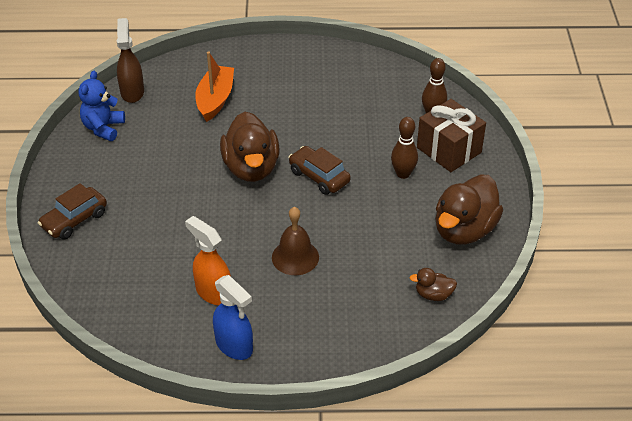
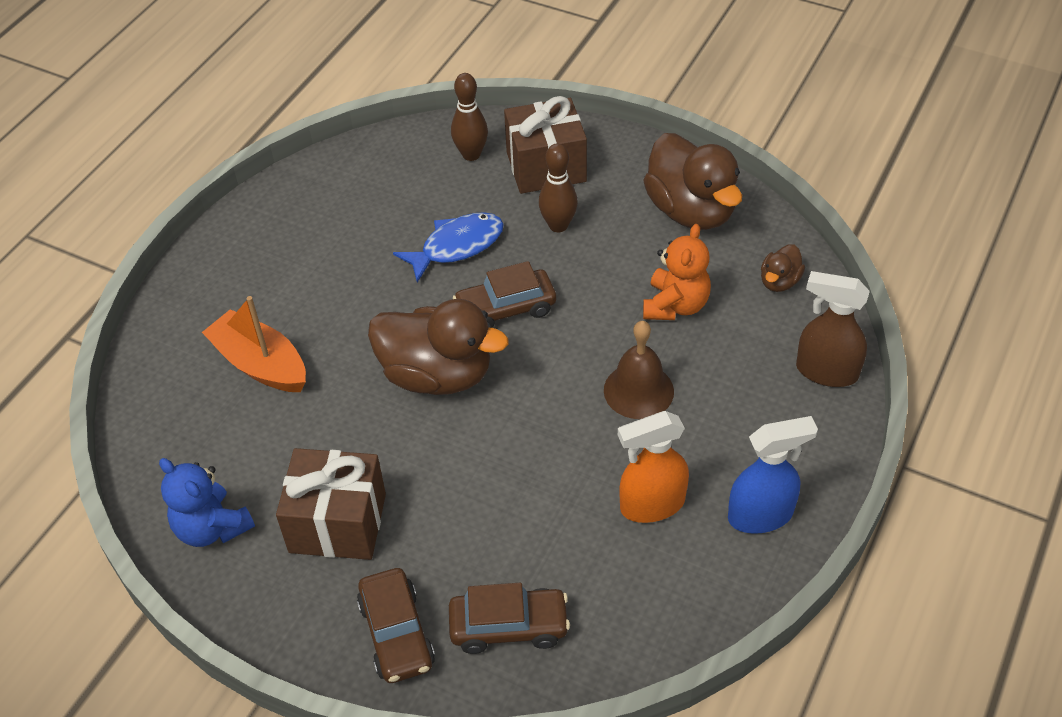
camera: 60 degrees left, 5 degrees up
brown spray bottle [117,18,144,103] -> brown spray bottle moved to [796,271,870,387]
none -> brown gift [276,448,386,560]
none -> blue fish [393,212,504,283]
none -> brown car [449,583,570,654]
none -> orange teddy bear [643,224,711,320]

